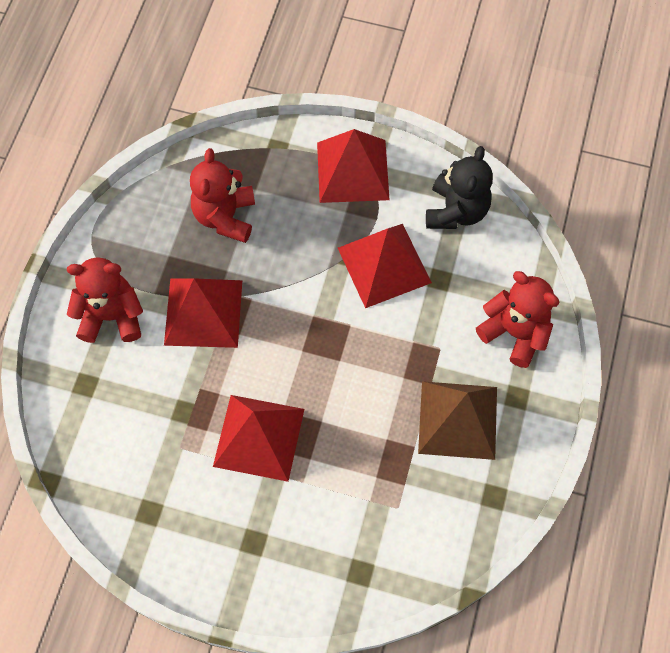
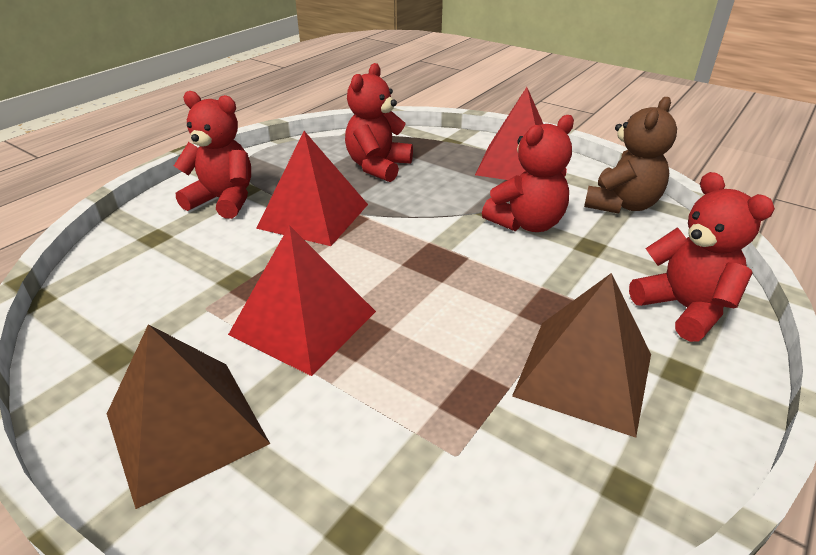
camera: 20 degrees right, 30 degrees down
red pyramid [338,224,432,308] -> red teddy bear [482,115,574,232]
black teddy bear [426,146,493,229] -> brown teddy bear [584,97,677,214]
none -> brown pyramid [107,324,270,509]

